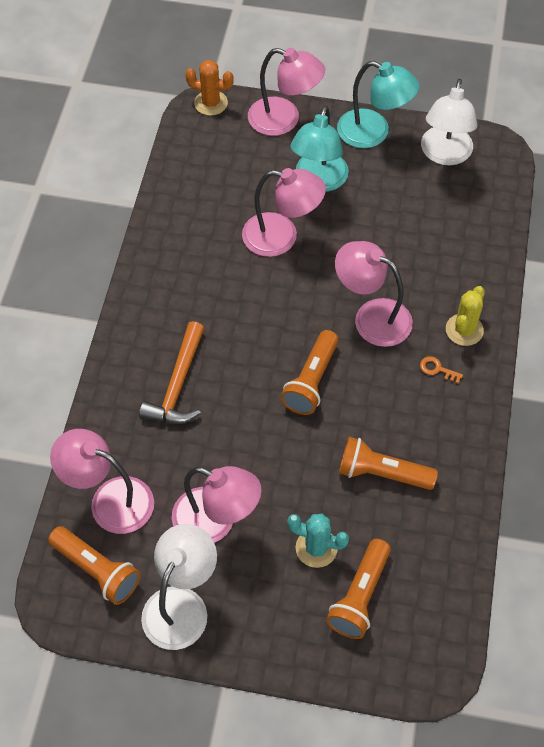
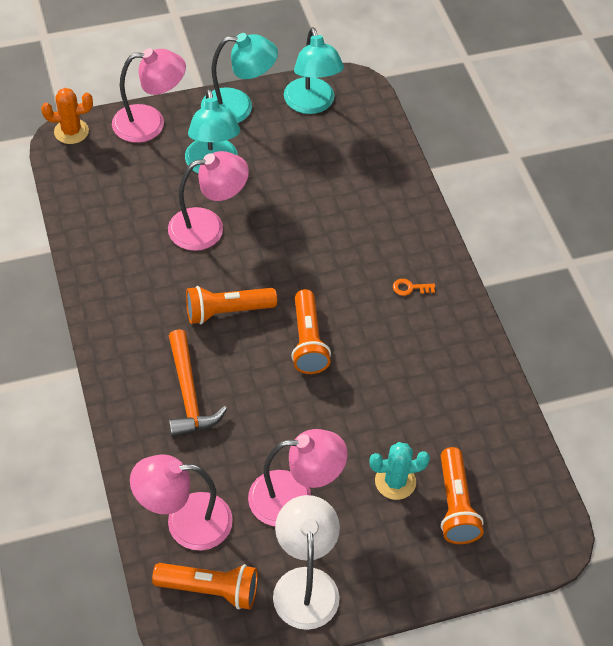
camera: 30 degrees left, 5 degrees down
pink lamp [335,241,413,347] -> none
orange flashlight [339,437,438,490] -> orange flashlight moved to [186,286,277,324]
white lamp [421,79,478,165] -> turquoise lamp [284,27,344,114]
yellow cactus [446,286,485,346] -> none

